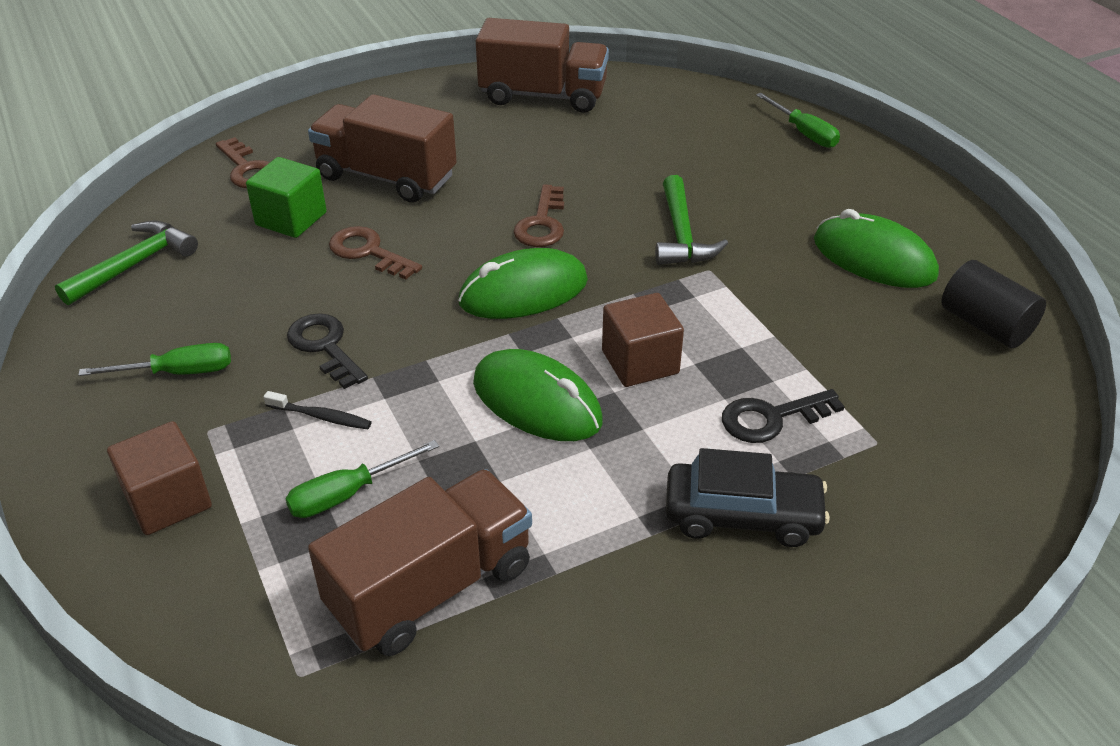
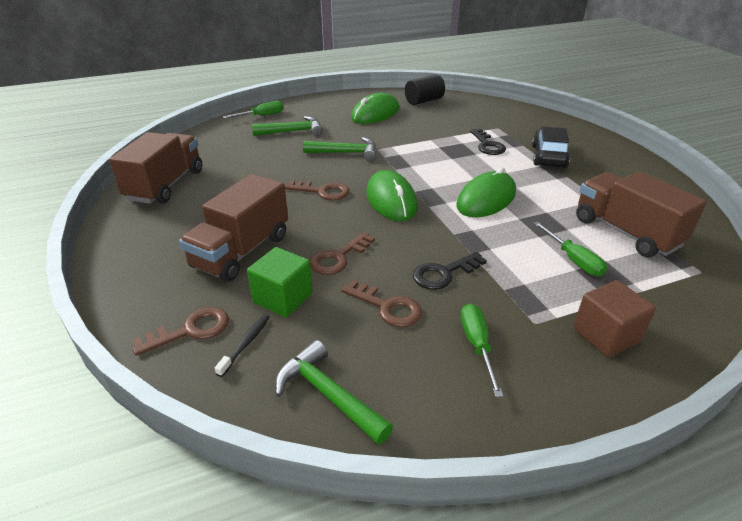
camera: 85 degrees left, 5 degrees down
black toothbrush [264,391,372,429] -> black toothbrush moved to [215,314,270,377]
brown cube [602,293,684,387] -> none
none -> green hammer [252,116,323,136]
none -> brown key [341,280,422,327]

